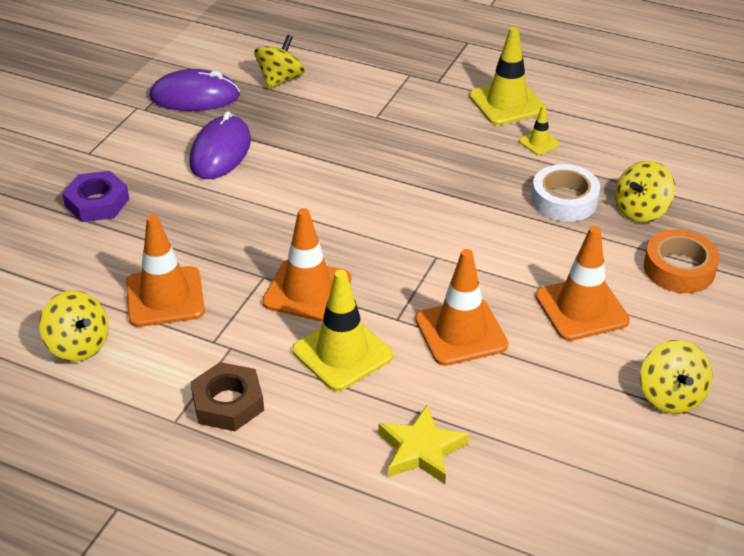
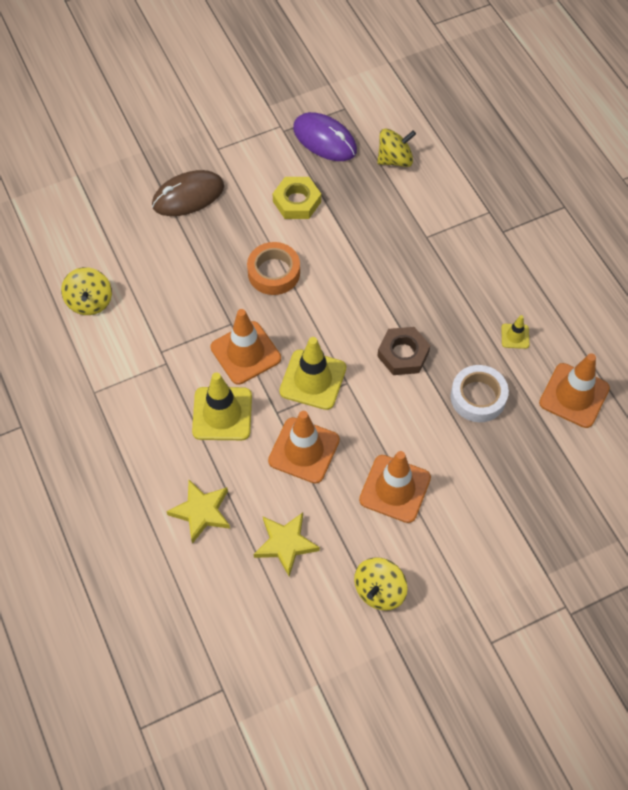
camera: 40 degrees right, 20 degrees up
purple nut [62,171,129,222] -> brown mouse [152,170,224,216]
orange traffic cone [126,214,205,327] -> orange traffic cone moved to [539,353,610,428]
purple mouse [189,111,251,179] -> yellow nut [273,177,321,219]
brown nut [190,362,264,431] -> brown nut moved to [377,327,430,375]
yellow traffic cone [469,27,545,125] -> yellow traffic cone moved to [279,337,346,410]
yellow spinning top [615,161,675,222] -> none
orange tape [644,230,720,293] -> orange tape moved to [247,242,300,295]
none -> yellow star [254,513,320,576]

